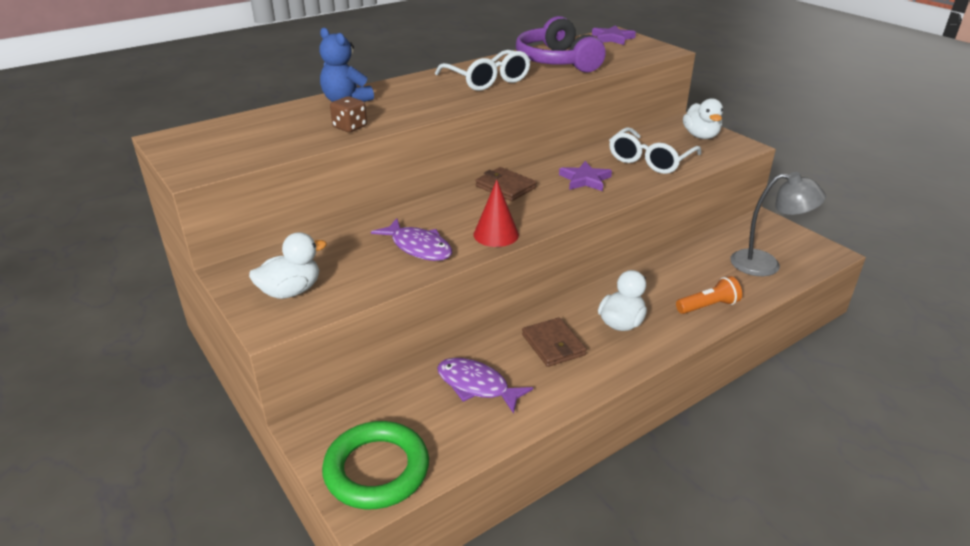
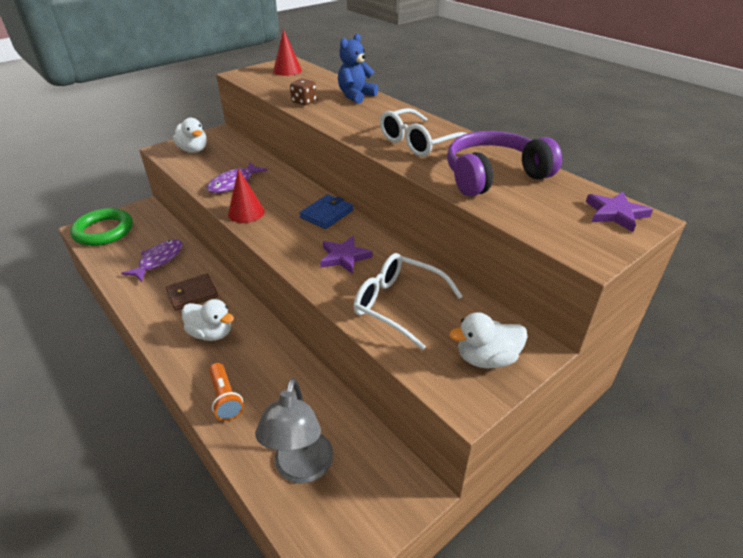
camera: 85 degrees right, 5 degrees up
brown wallet [475,167,537,201] -> blue wallet [299,194,353,229]
none -> red cone [273,29,302,76]

